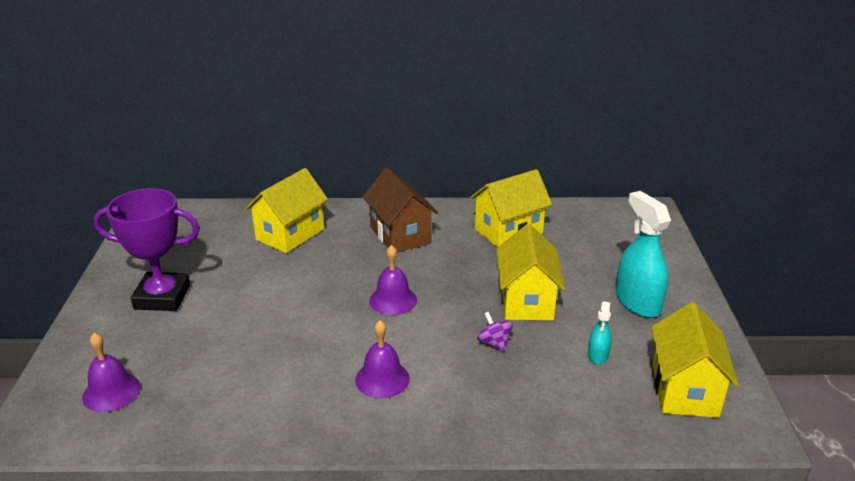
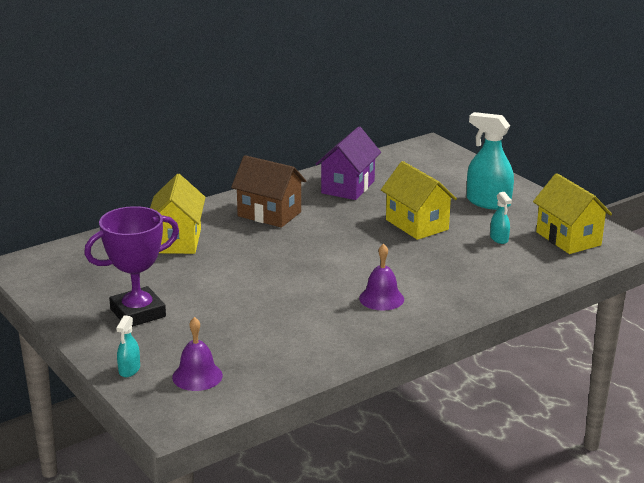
camera: 35 degrees left, 5 degrees down
purple bell [369,245,417,315] -> none
yellow house [470,169,552,247] -> purple house [315,127,381,200]
purple spinning top [477,312,513,352] -> none
none -> turquoise spray bottle [116,315,140,377]

